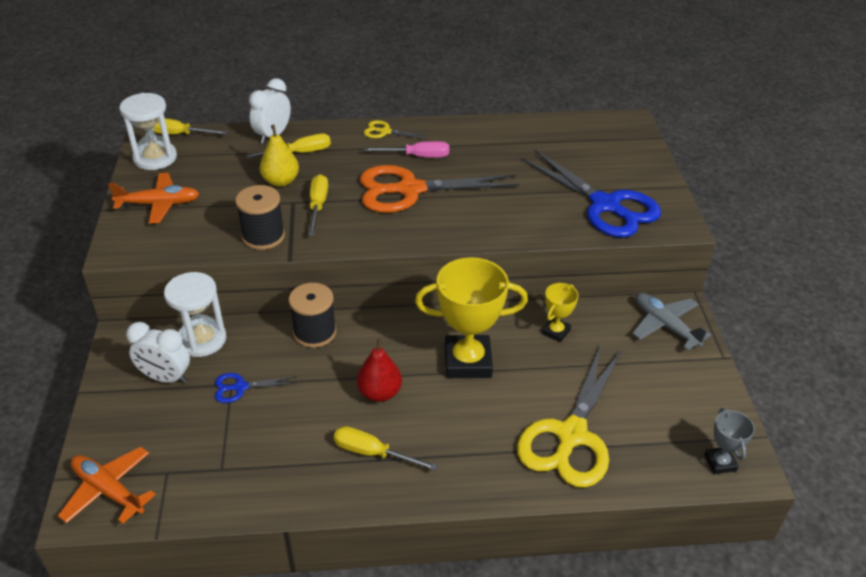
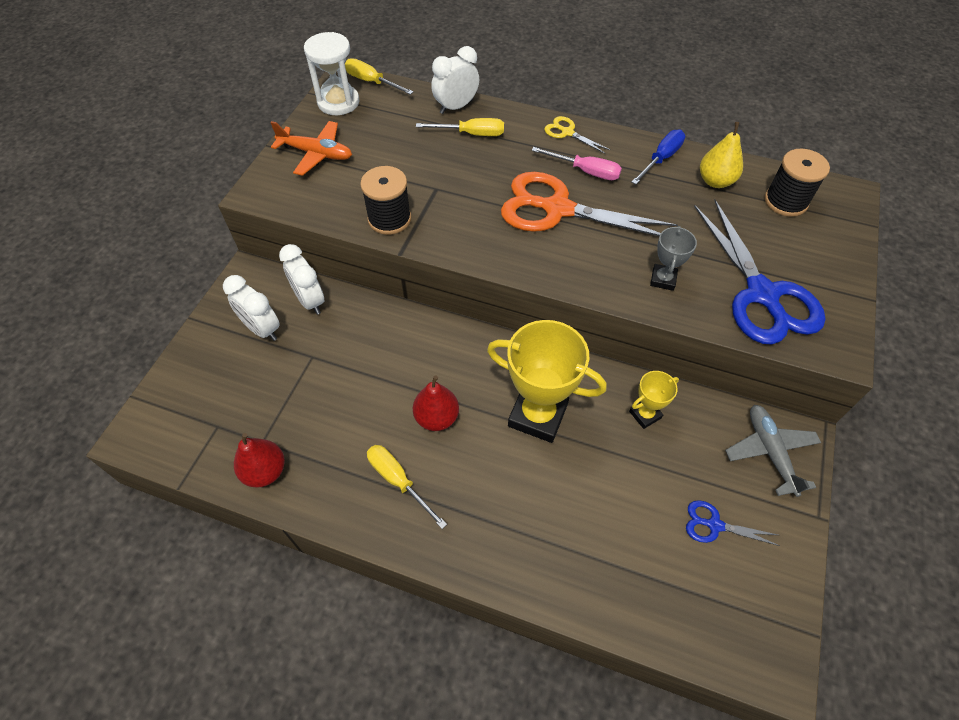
camera: 25 degrees right, 15 degrees up
orange plane [58,447,156,524] -> none
white hourglass [164,272,227,357] -> white clock [279,244,324,315]
blue scissors [215,373,297,403] -> blue scissors moved to [686,500,780,546]
yellow pear [260,125,299,187] -> yellow pear moved to [700,122,743,188]
black spool [289,283,336,348] -> black spool moved to [765,149,830,217]
yellow screwdriver [308,174,328,235] -> none
yellow scissors [517,344,622,488] -> none
grey trophy [704,408,755,474] -> grey trophy moved to [650,226,697,291]
none -> red pear [234,433,285,488]
none -> blue screwdriver [631,129,685,184]

